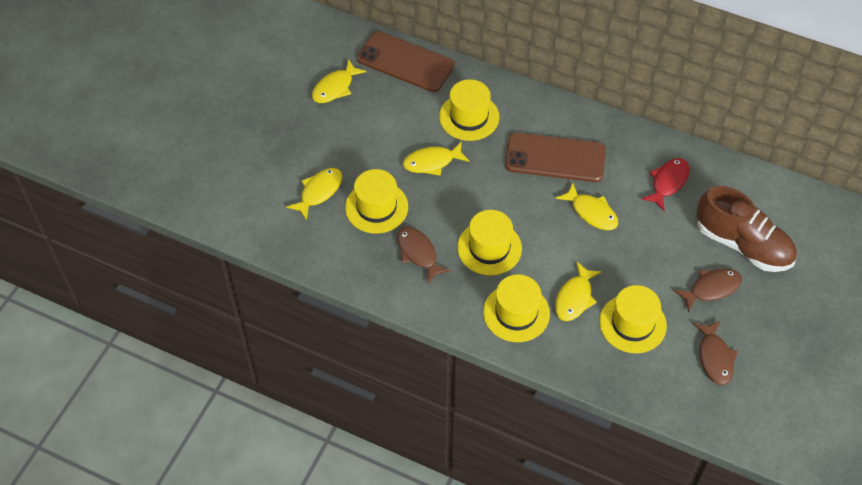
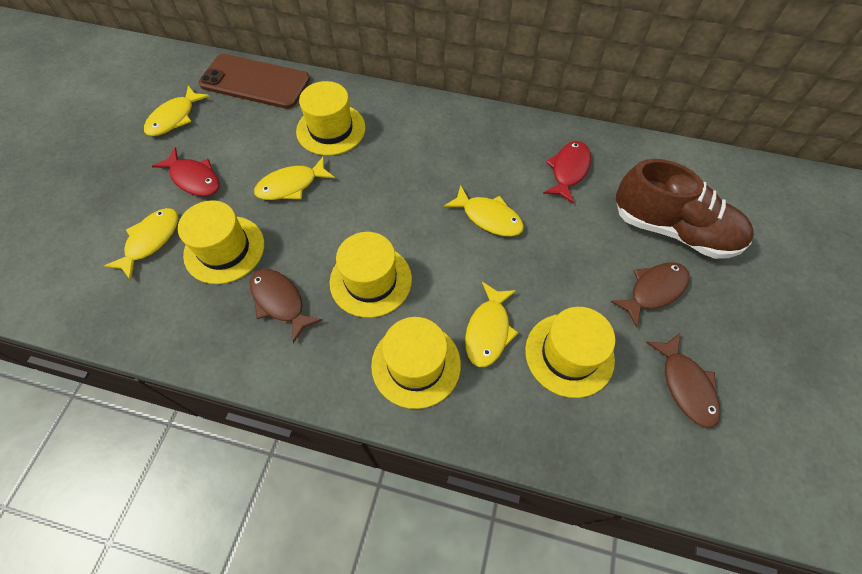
camera: 10 degrees left, 5 degrees up
brown phone [505,133,606,182] -> none
none -> red fish [152,148,220,196]

